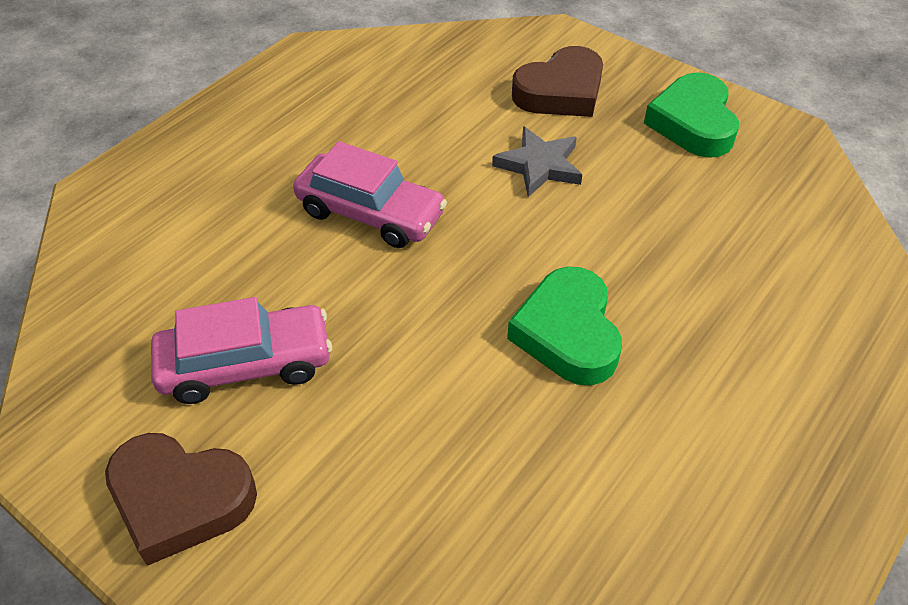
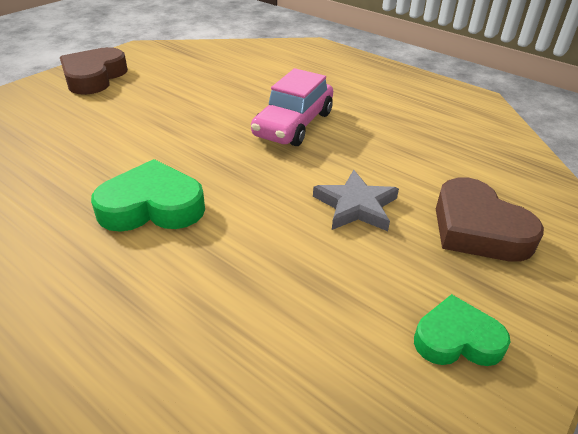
camera: 90 degrees right, 10 degrees down
pink car [151,297,332,404] -> none
green heart [644,72,739,158] -> green heart [414,294,511,366], size x0.65

